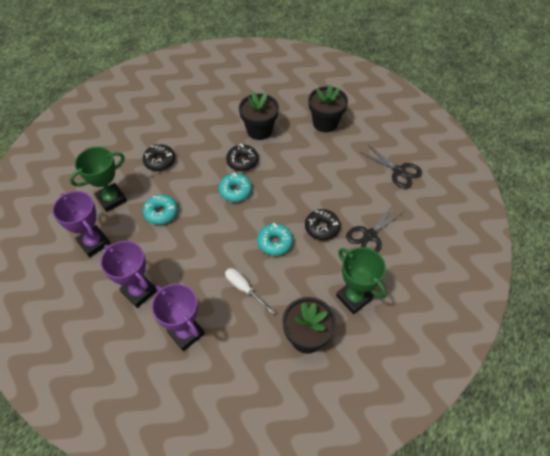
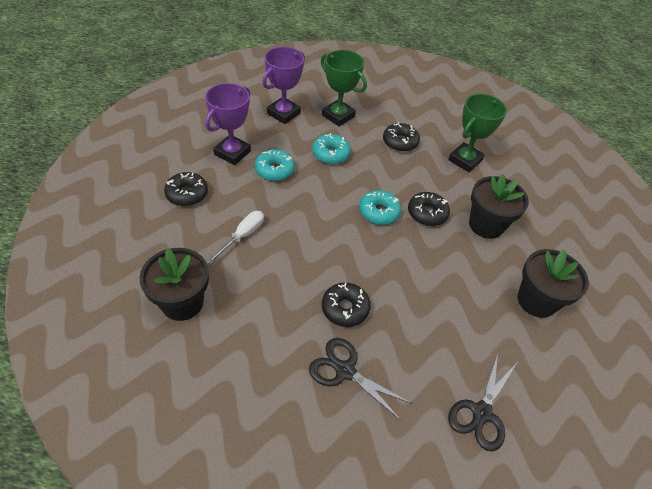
camera: 75 degrees right, 5 degrees down
purple trophy [151,284,205,351] -> black donut [164,172,208,206]
turquoise donut [257,223,293,256] -> turquoise donut moved to [255,149,295,181]
green trophy [336,247,387,314] -> green trophy moved to [448,94,507,172]

